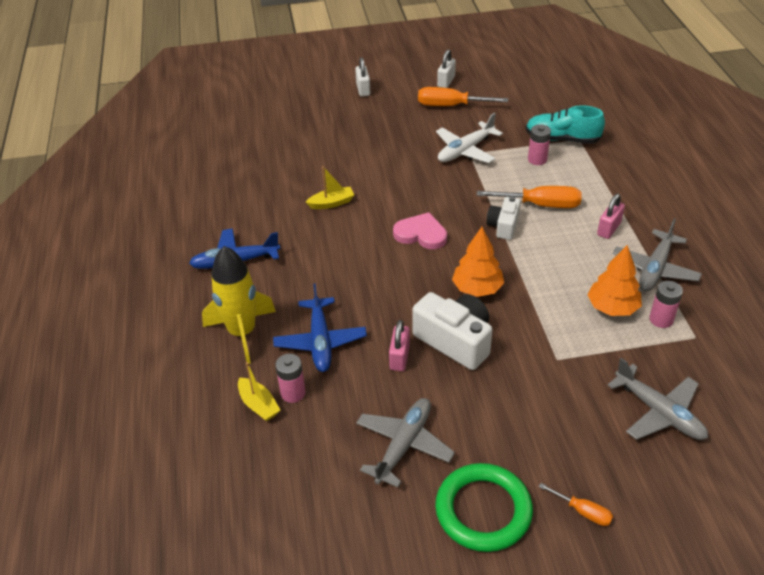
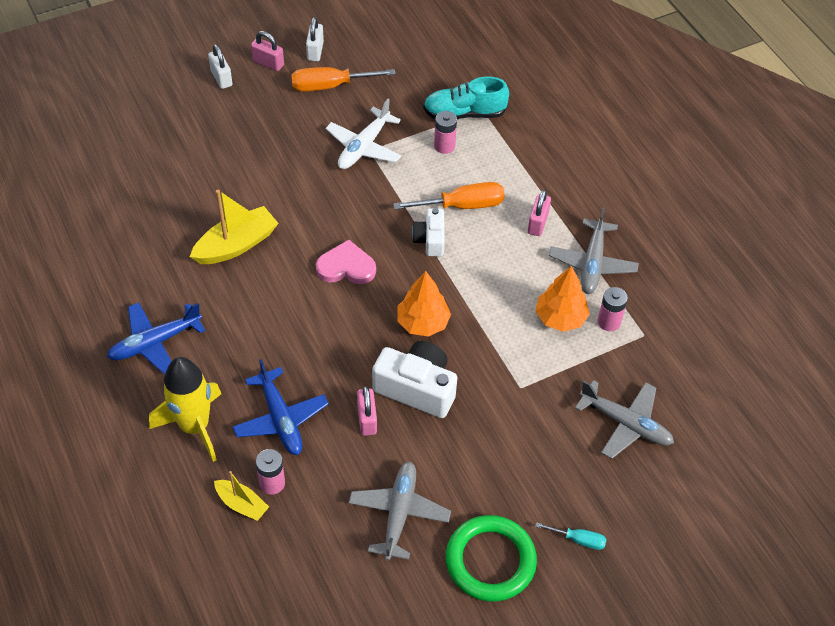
camera: 20 degrees left, 10 degrees up
yellow boat [306,166,354,209] -> yellow boat [190,190,279,264], size x1.70
orange screwdriver [539,483,613,526] -> turquoise screwdriver [535,522,607,550]
none -> pink padlock [251,31,284,71]

